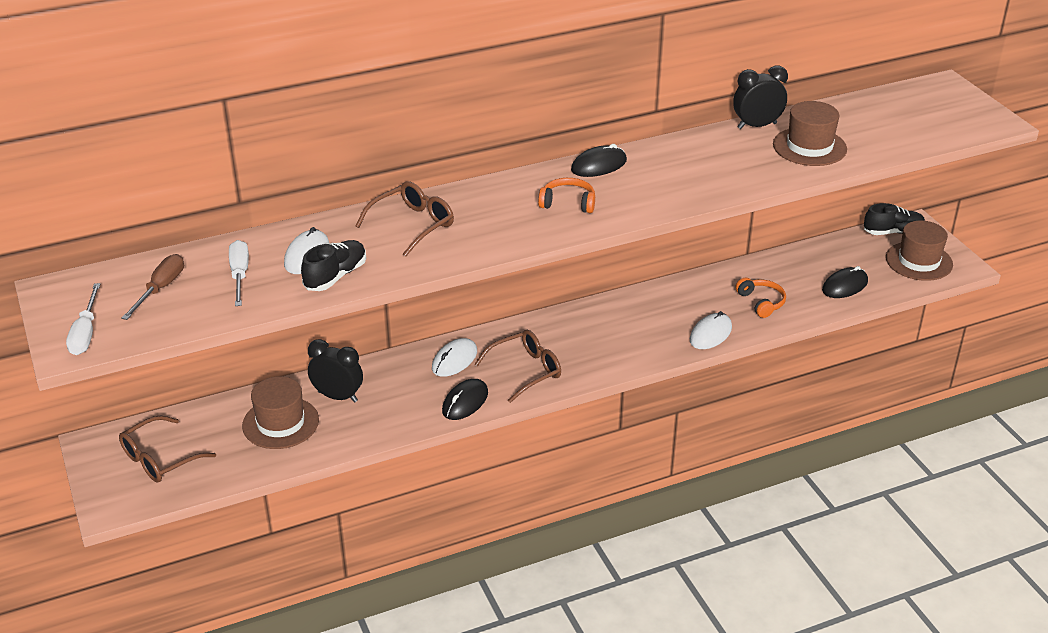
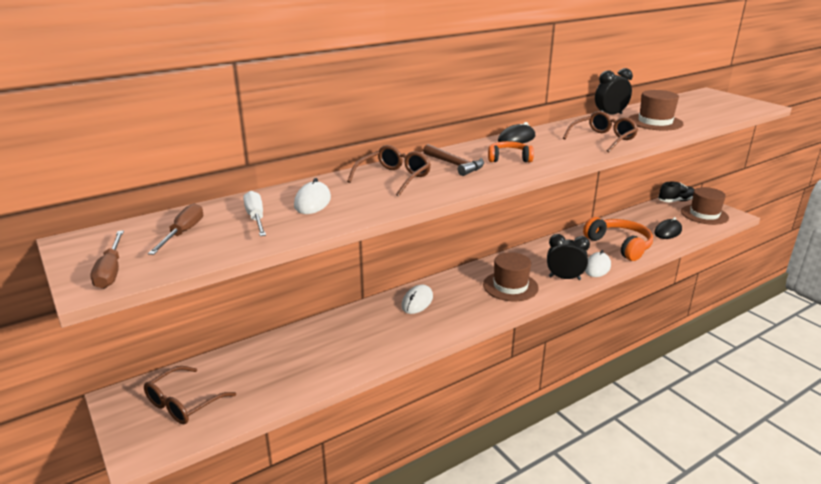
camera: 10 degrees left, 10 degrees down
white screwdriver [66,283,100,355] -> brown screwdriver [90,230,124,289]
brown hat [242,376,319,449] -> brown hat moved to [483,252,539,301]
black shoe [301,240,366,291] -> none
black clock [308,339,363,402] -> black clock moved to [547,234,590,280]
black mouse [442,379,488,420] -> none
brown glasses [475,330,561,403] -> brown glasses moved to [563,111,638,152]
orange headphones [735,277,786,318] -> orange headphones [583,217,653,261], size x1.78
none -> brown hammer [423,144,484,176]

